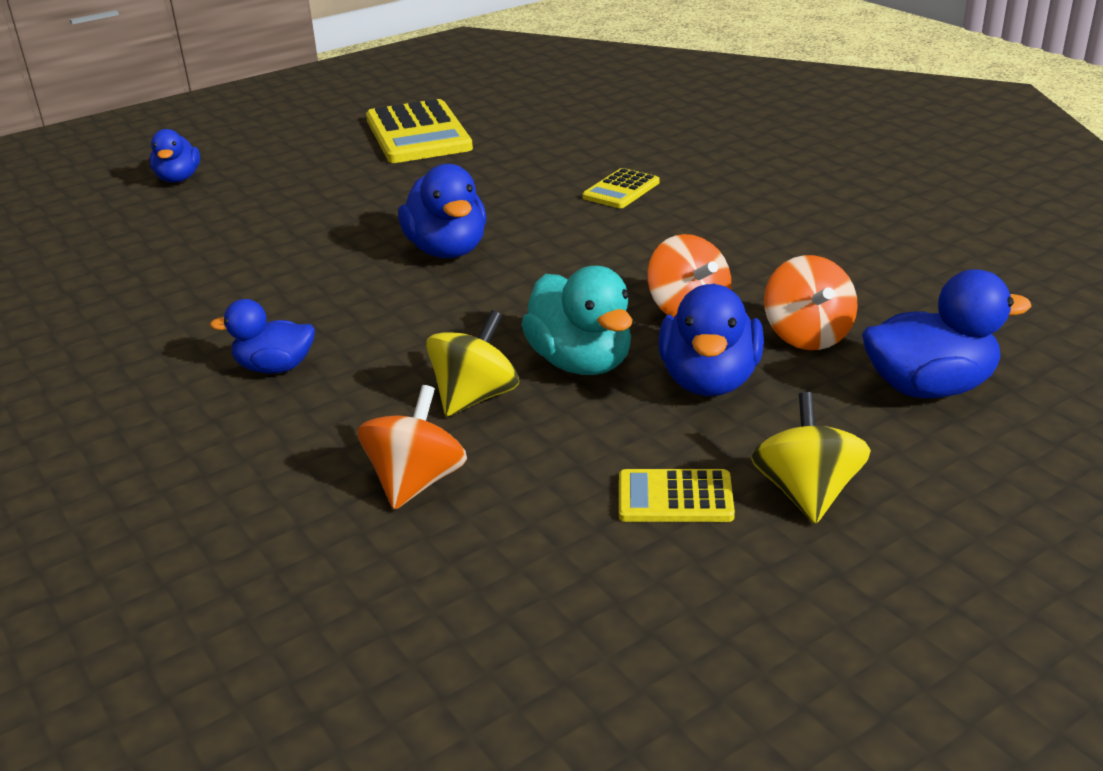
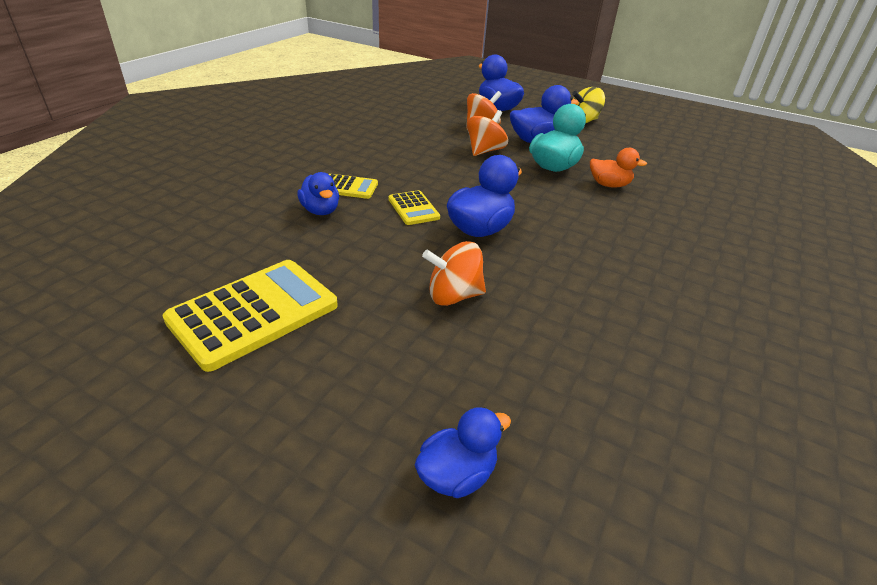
camera: 120 degrees left, 5 degrees up
blue duck [210,299,315,373] -> blue duck moved to [297,172,339,215]
orange spinning top [357,385,467,510] -> orange spinning top moved to [422,241,486,306]
yellow spinning top [426,310,519,417] -> orange duck [590,148,647,188]
yellow calculator [619,469,735,522] -> yellow calculator moved to [388,190,440,225]

